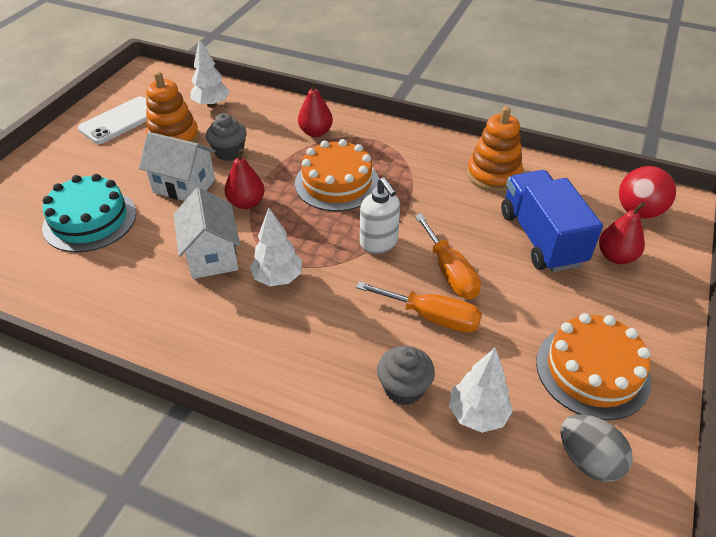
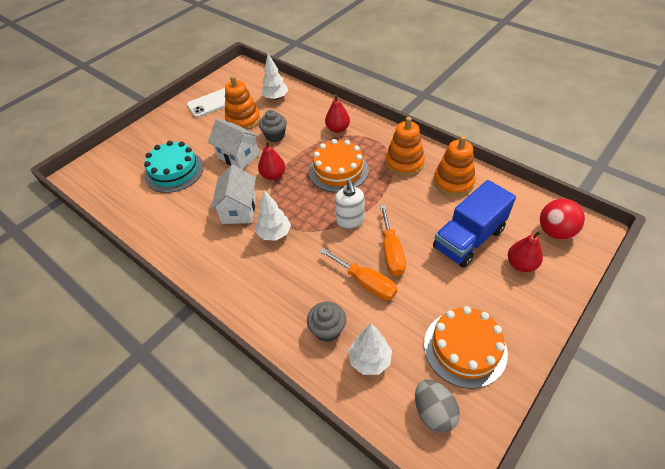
camera: 20 degrees right, 5 degrees up
blue truck [501,170,603,272] -> blue truck turned 135 degrees counterclockwise [433,180,516,268]
none -> orange stacking toy [385,117,425,176]

